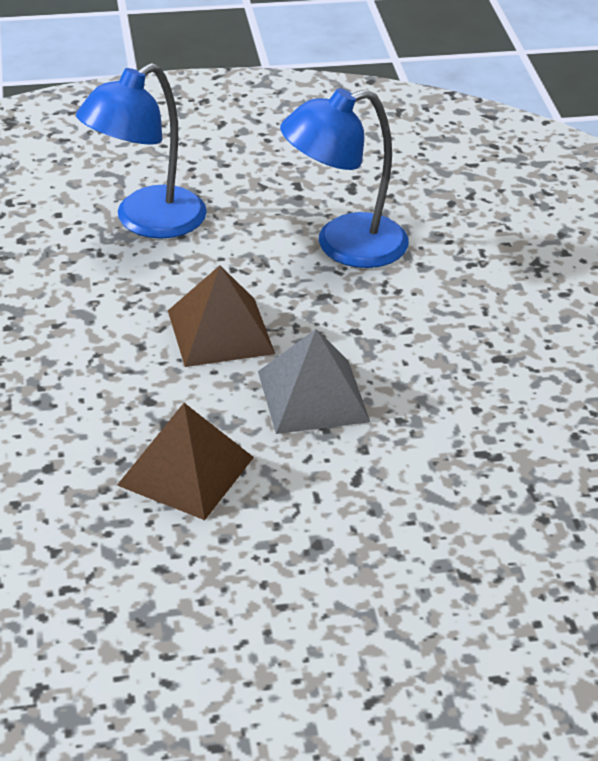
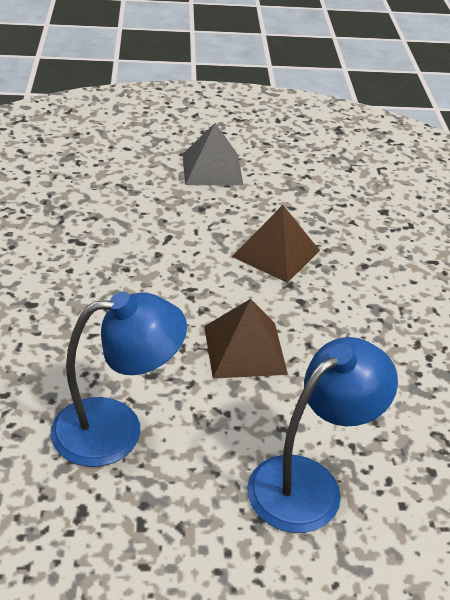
camera: 175 degrees left, 0 degrees up
grey pyramid [258,329,370,434] -> grey pyramid moved to [182,123,243,185]

